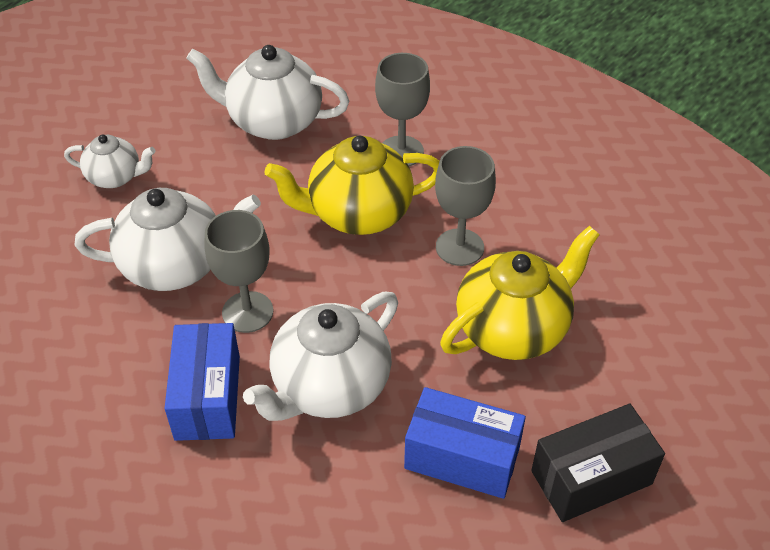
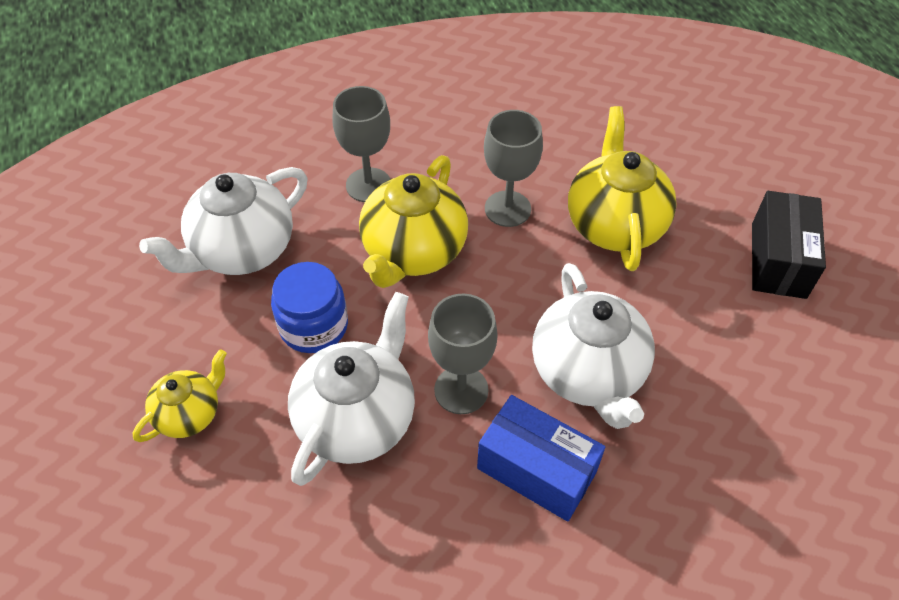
camera: 55 degrees left, 5 degrees up
white teapot [64,134,156,188] -> yellow teapot [133,349,227,442]
blue box [404,387,526,499] -> none
none -> blue jar [271,262,348,353]

